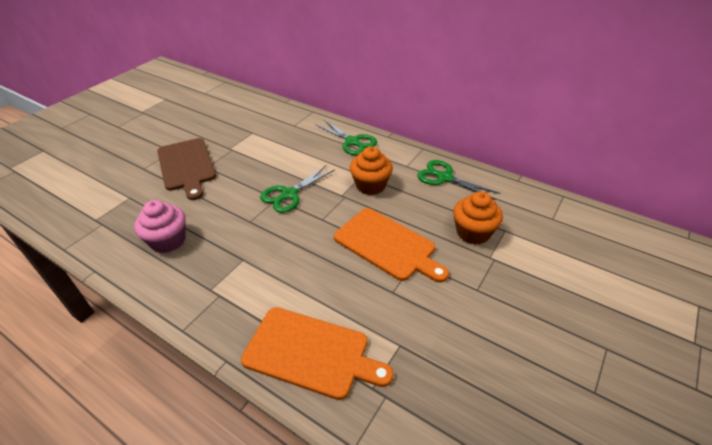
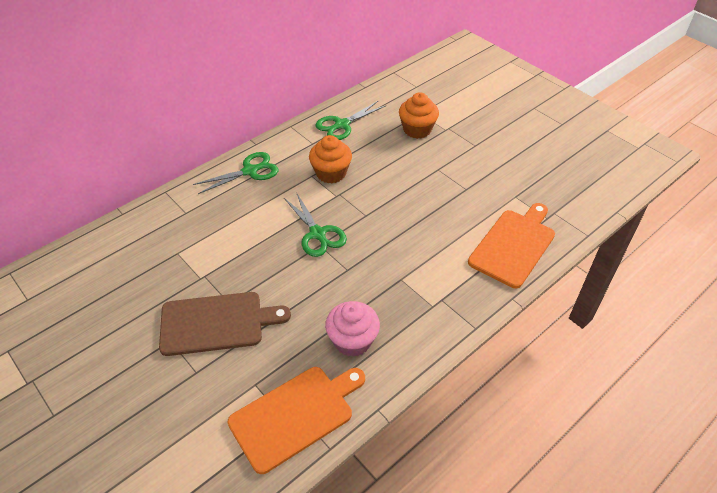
camera: 75 degrees left, 5 degrees up
orange cutting board [334,208,449,283] -> orange cutting board moved to [227,367,365,474]

